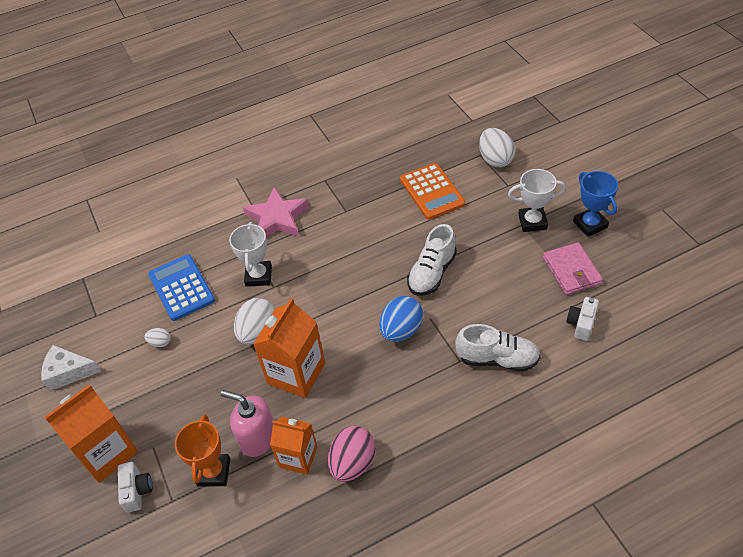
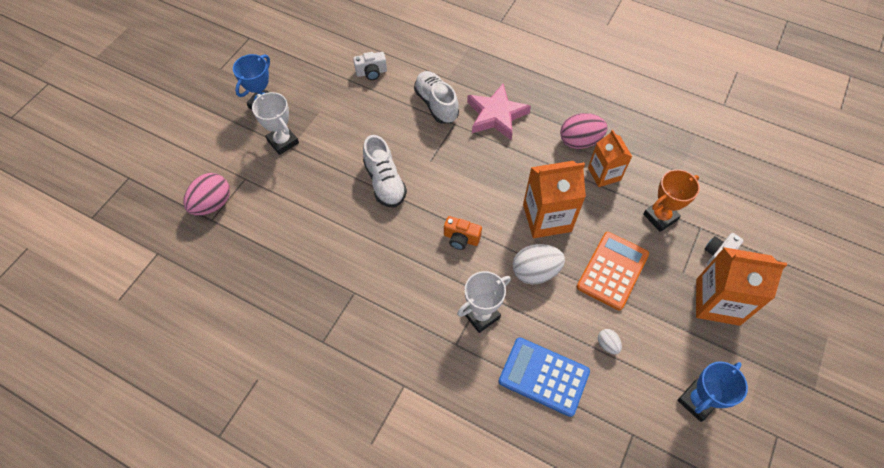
camera: 130 degrees left, 10 degrees up
white cheese [41,345,102,391] -> blue trophy [677,362,748,422]
blue calculator [148,254,215,321] -> blue calculator turned 90 degrees clockwise [499,337,590,417]
pink soap dispenser [221,390,274,457] -> none
pink star [243,186,309,237] -> pink star moved to [467,84,531,140]
blue egg [379,296,423,342] -> none
orange calculator [400,163,465,220] -> orange calculator moved to [577,232,649,310]
white shoe [407,224,457,296] -> white shoe turned 75 degrees clockwise [363,135,407,207]
white egg [479,128,515,167] -> pink egg [183,173,230,216]
pink wallet [543,242,603,295] -> none
none -> orange camera [444,216,482,250]

